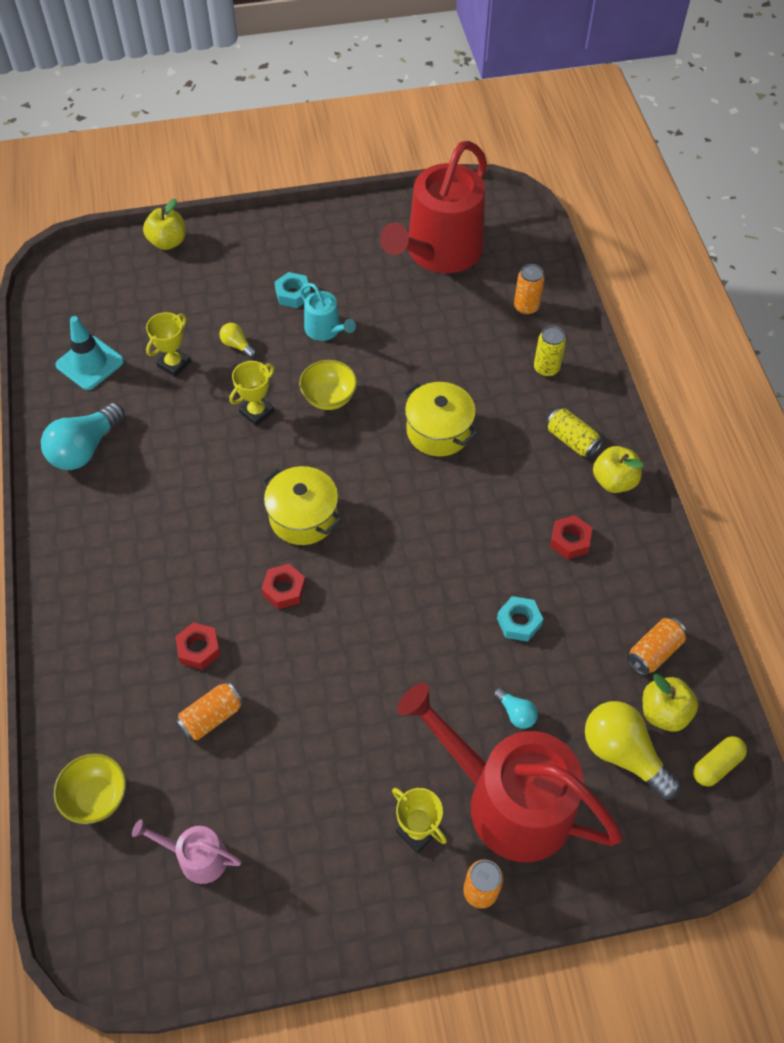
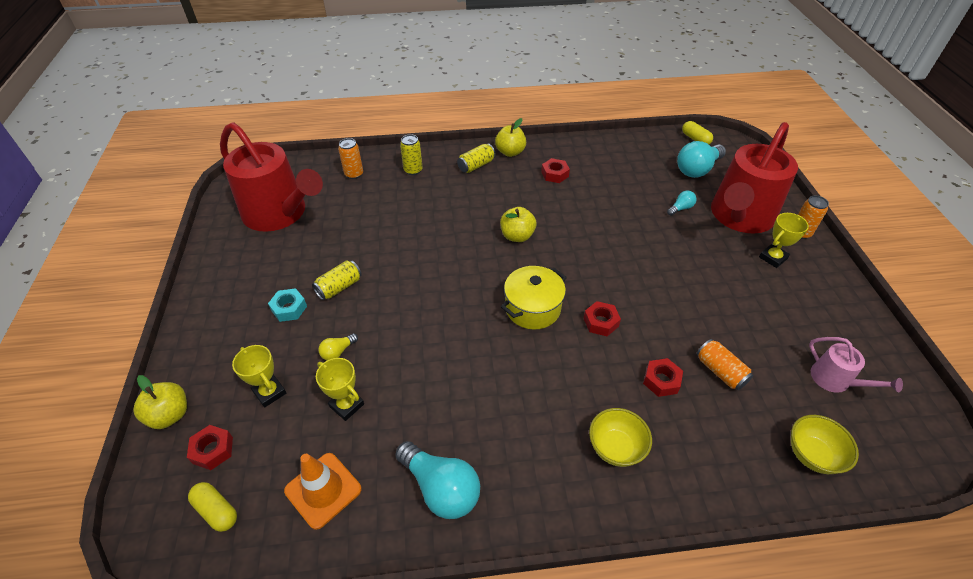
camera: 85 degrees left, 10 degrees down
turquoise traffic cone [56,316,124,390] -> orange traffic cone [284,453,362,530]
pink watering can [132,819,241,884] -> pink watering can turned 60 degrees counterclockwise [809,337,903,393]
yellow trophy [229,361,274,426] -> yellow trophy moved to [232,345,286,408]
yellow bowl [299,360,357,410] -> yellow bowl moved to [589,408,652,467]
turquoise watering can [300,283,356,341] -> yellow can [312,260,362,300]
yellow pot [403,382,478,457] -> none
turquoise nut [497,596,543,642] -> none
yellow light bulb [585,701,681,800] -> turquoise light bulb [677,141,726,178]
orange can [627,617,687,676] -> none
yellow apple [643,674,698,732] -> yellow apple moved to [500,207,537,242]
none -> red nut [187,425,233,470]
none -> yellow capsule [188,482,237,532]

